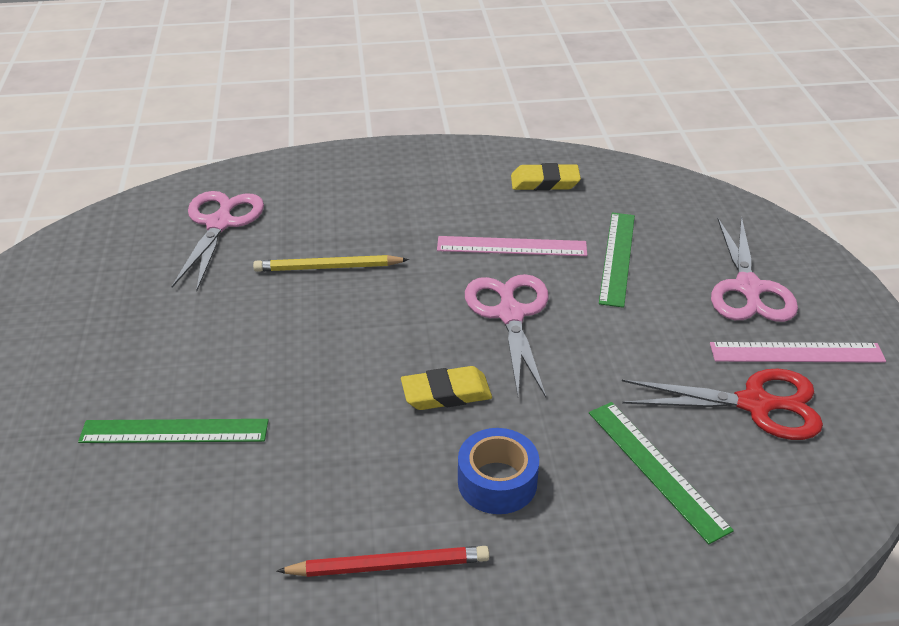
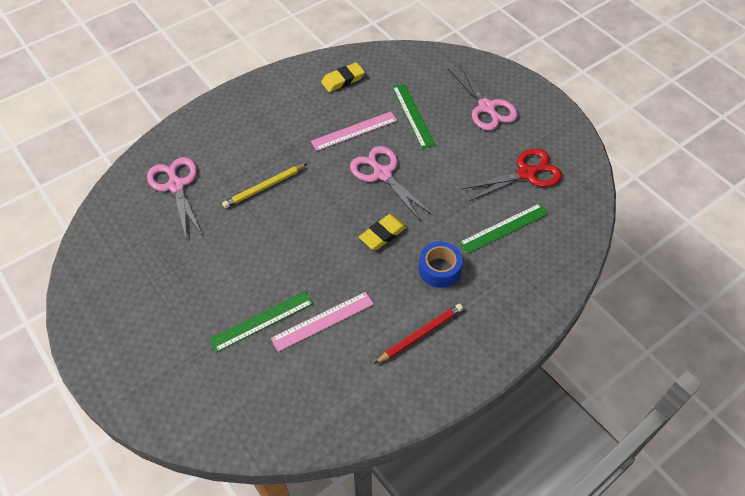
camera: 30 degrees left, 15 degrees up
green ruler [589,402,734,544] -> green ruler turned 60 degrees counterclockwise [459,203,549,254]
pink ruler [710,342,886,363] -> pink ruler moved to [271,292,374,352]

